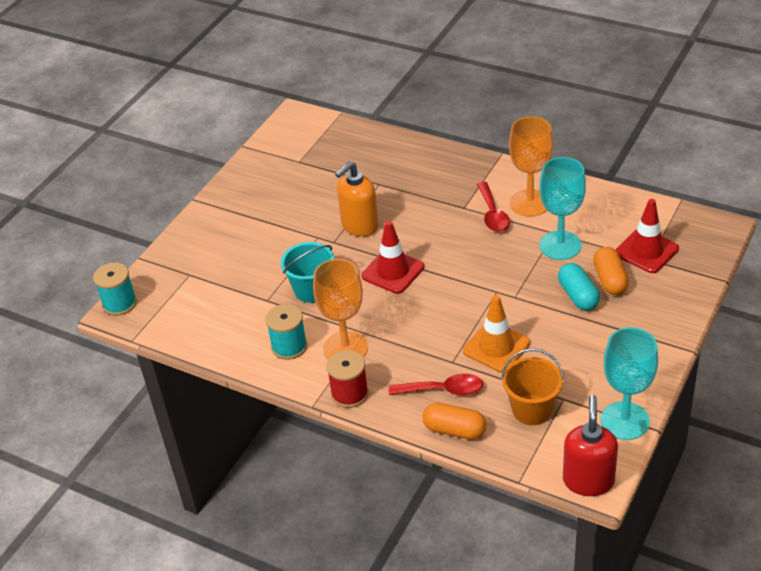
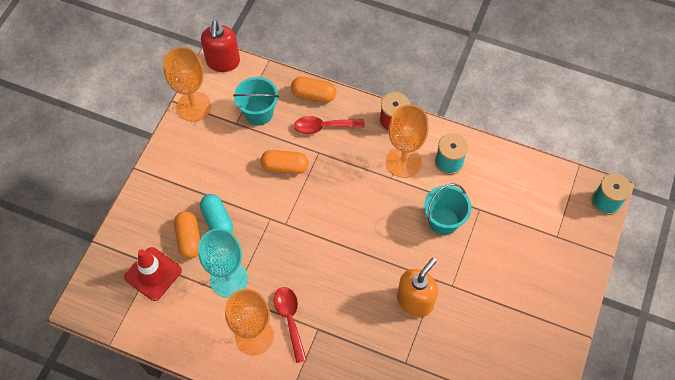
camera: 170 degrees right, 20 degrees up
red traffic cone [362,220,424,294] -> none
orange traffic cone [463,295,530,373] -> orange capsule [261,150,309,174]
orange bucket [501,348,564,425] -> turquoise bucket [233,77,279,125]
turquoise goblet [601,327,658,440] -> orange goblet [163,47,211,122]

